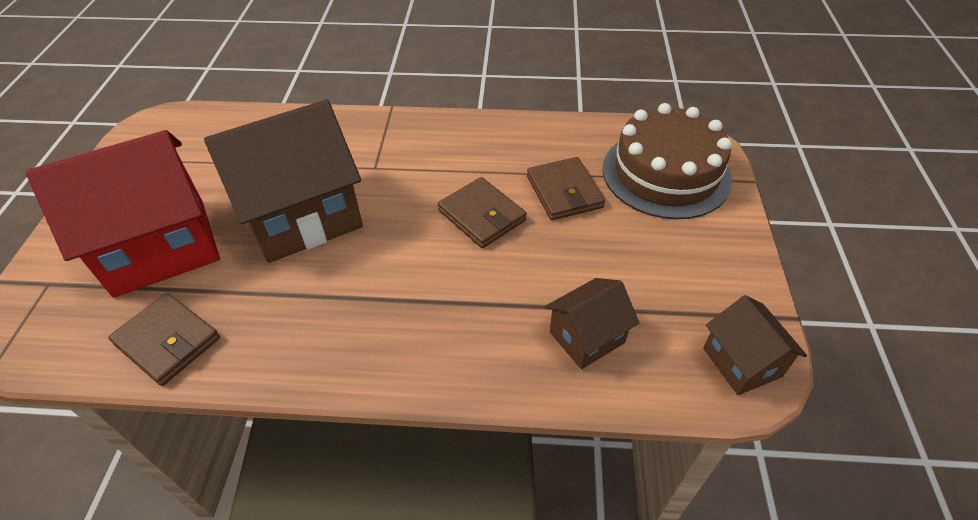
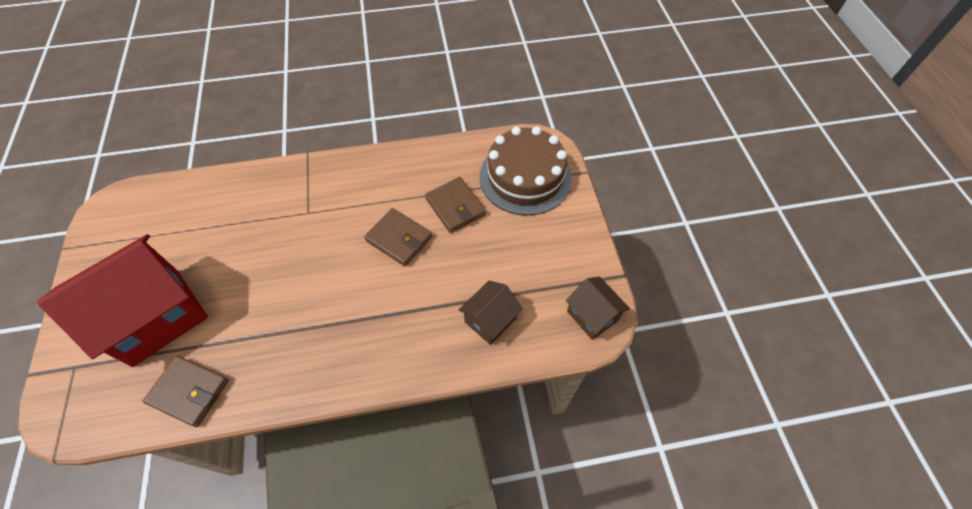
camera: 15 degrees left, 10 degrees up
brown house [204,100,363,263] -> none

